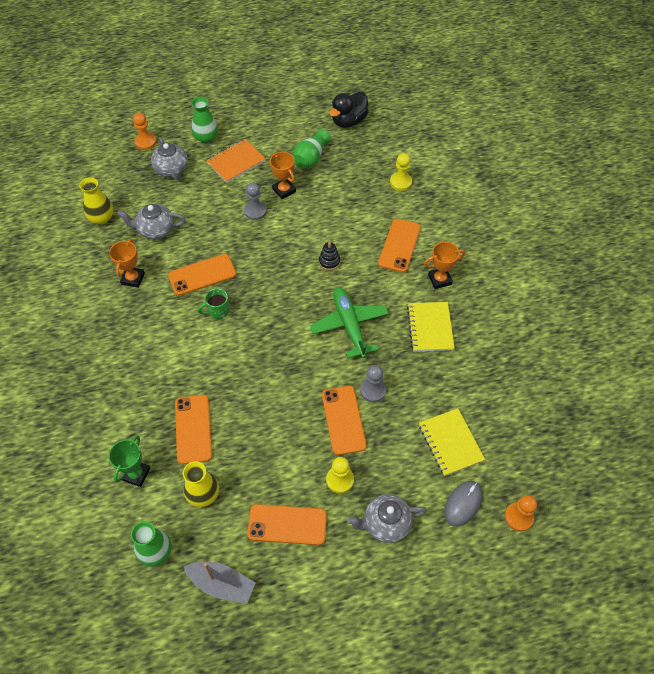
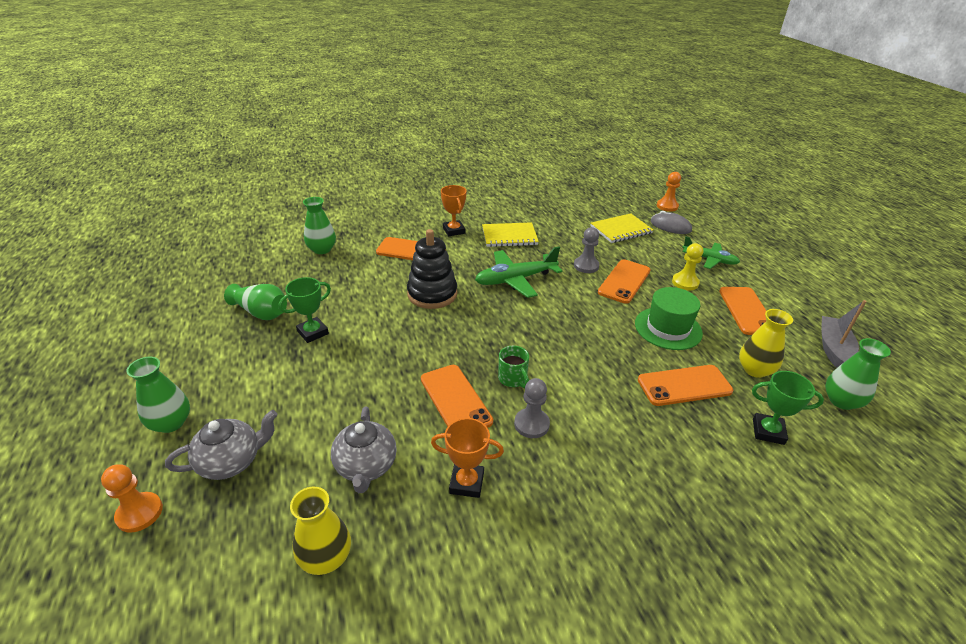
camera: 95 degrees left, 20 degrees down
orange notebook [206,139,266,183] -> none
grey pawn [244,183,267,220] -> grey pawn moved to [514,378,550,438]
orange trophy [270,152,296,199] -> green trophy [279,277,331,343]
black stacking toy [319,242,340,270] -> black stacking toy [407,229,457,309], size x2.02
orange phone [322,386,367,455] -> orange phone turned 45 degrees counterclockwise [598,259,651,304]
black duck [329,91,369,128] -> none
grey teapot [347,494,427,543] -> green plane [682,236,740,269]
yellow pawn [390,153,412,191] -> green vase [303,197,336,254]
none -> green hat [635,287,703,350]

